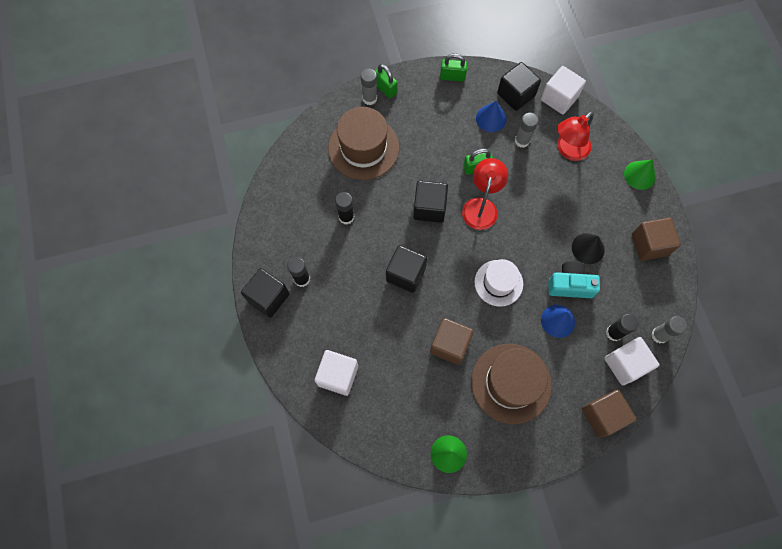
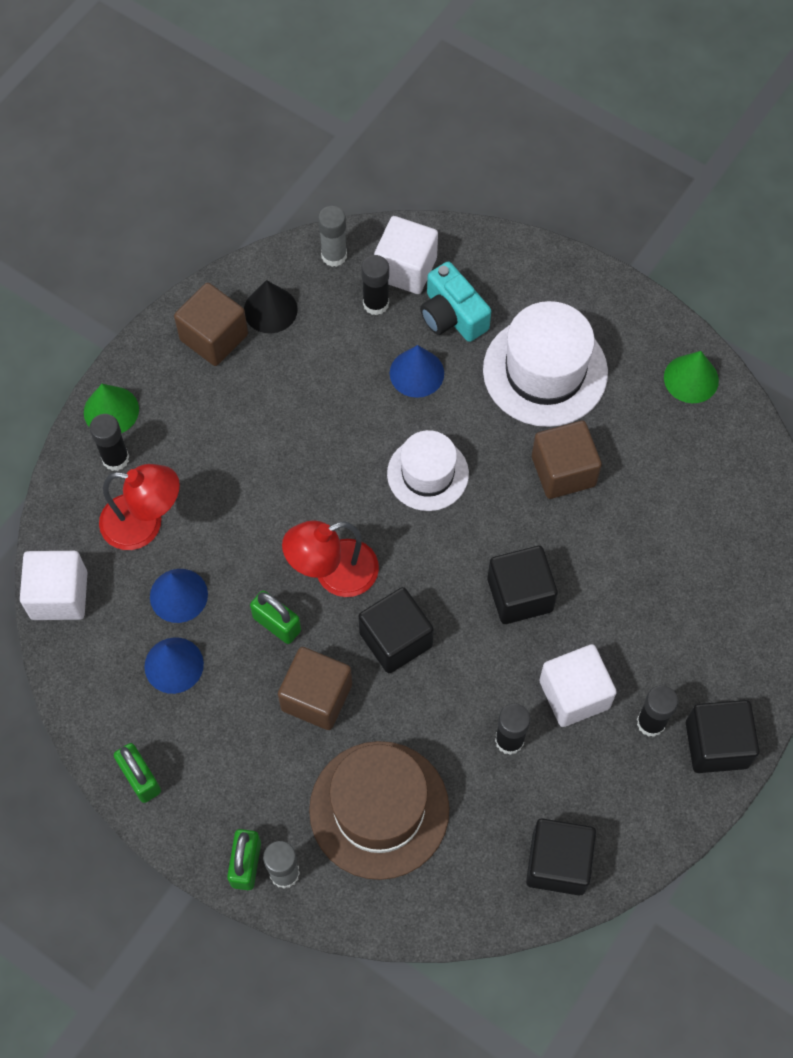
camera: 130 degrees left, 5 degrees down
white cube [315,350,358,396] -> white cube moved to [539,644,617,727]
brown hat [471,344,552,424] -> white hat [483,301,608,427]
black cube [497,62,541,111] -> black cube moved to [526,818,596,896]
grey glue stick [515,113,538,148] -> blue cone [150,569,208,623]
turquoise camera [548,261,600,298] -> turquoise camera moved to [420,261,491,342]
black cone [572,233,605,264] -> black cone moved to [244,280,298,333]
brown cube [582,390,637,438] -> brown cube moved to [278,647,352,730]
none -> black glue stick [89,414,129,471]

